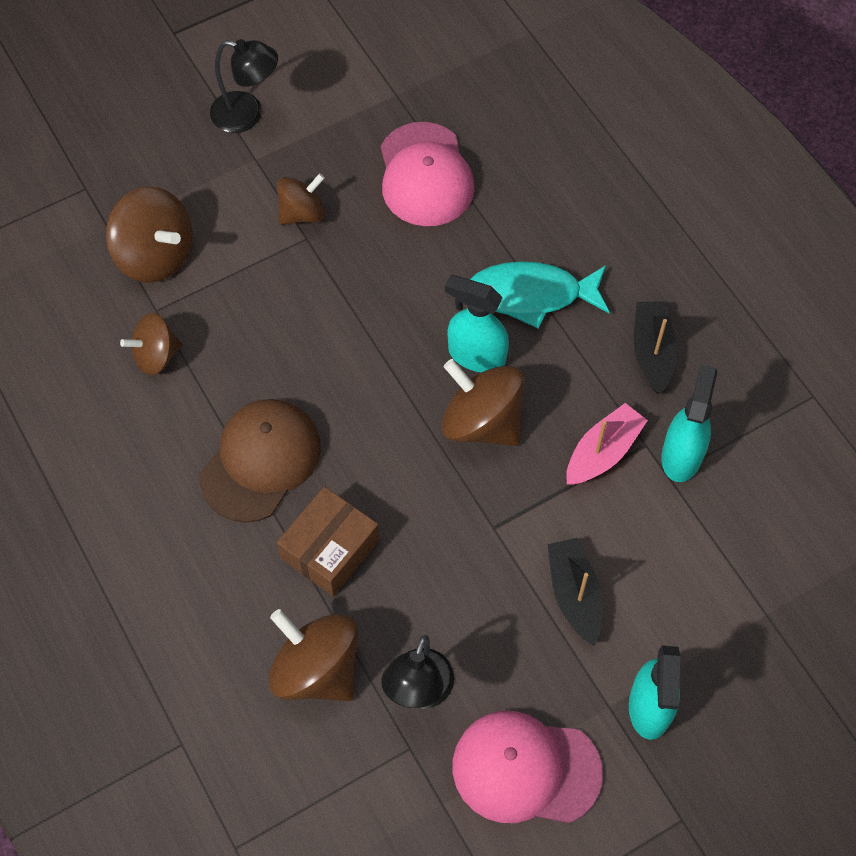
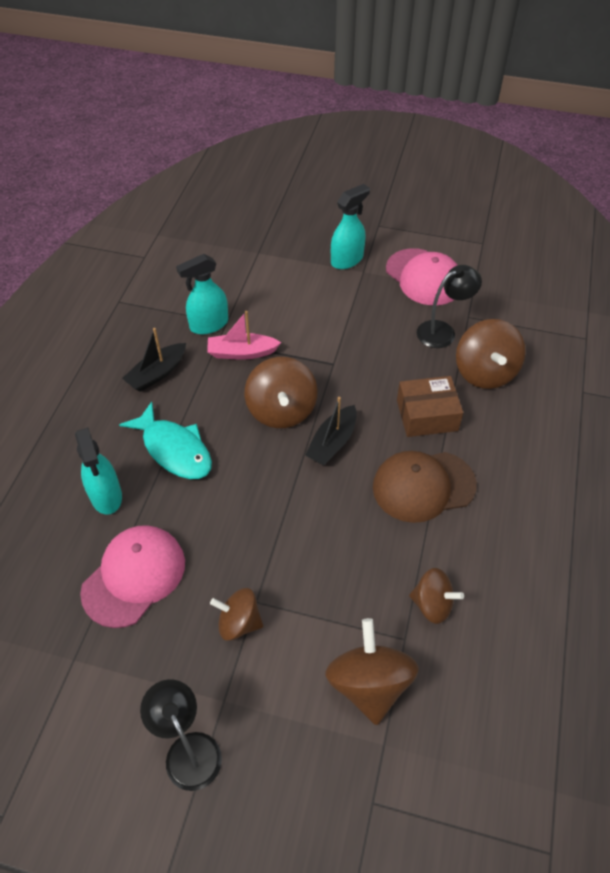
camera: 135 degrees left, 10 degrees down
turquoise spray bottle [445,275,509,373] -> turquoise spray bottle moved to [75,427,122,515]
black boat [547,538,603,646] -> black boat moved to [305,397,357,465]

